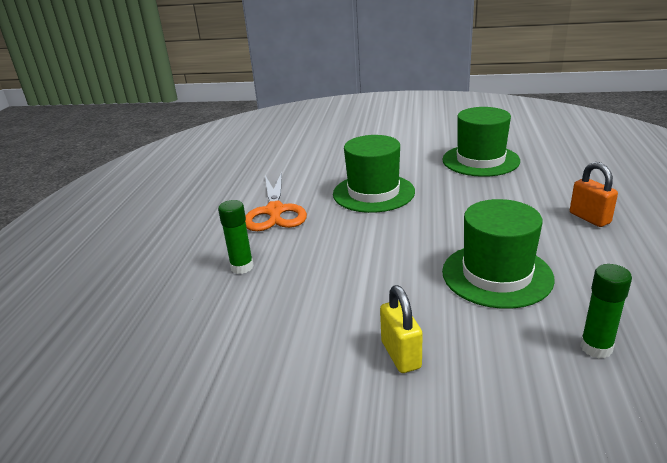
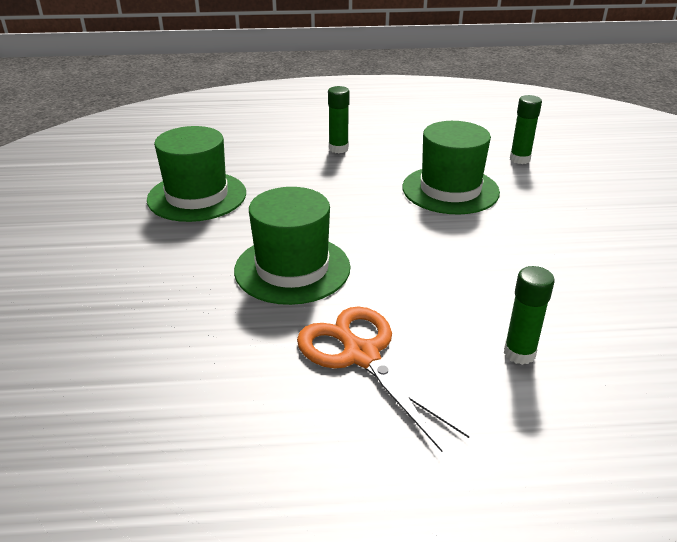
camera: 105 degrees left, 5 degrees up
orange scissors [245,172,307,231] -> orange scissors turned 105 degrees counterclockwise [297,306,469,452]
yellow padlock [380,285,423,373] -> none
orange padlock [570,162,618,227] -> green glue stick [328,86,350,153]

